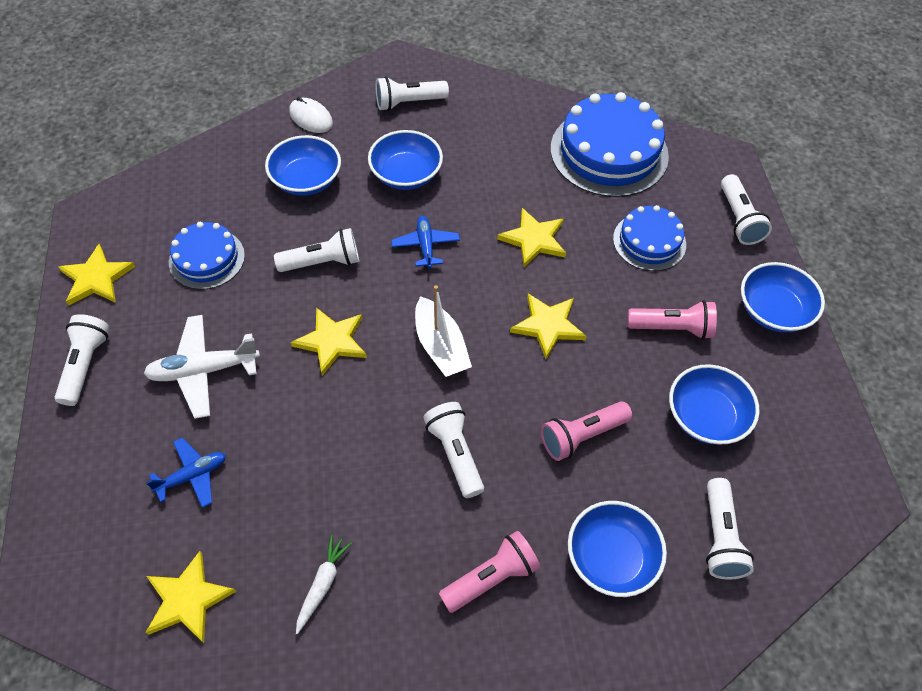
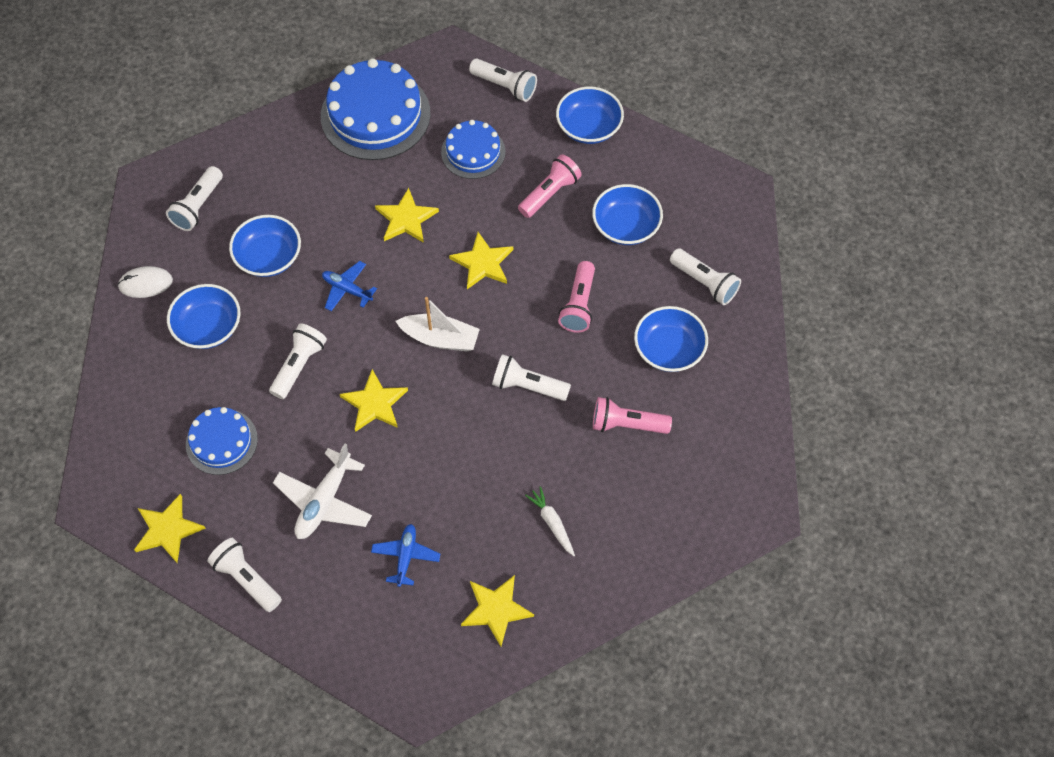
camera: 50 degrees left, 5 degrees up
pink flashlight [439,531,540,613] -> pink flashlight turned 90 degrees counterclockwise [593,397,672,434]

